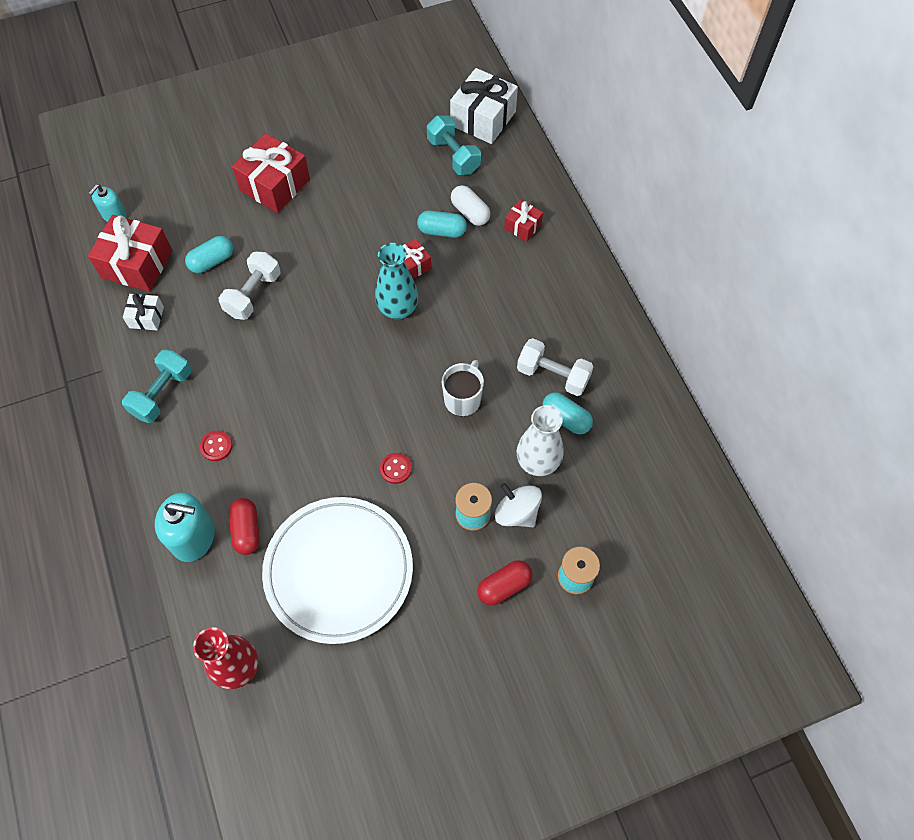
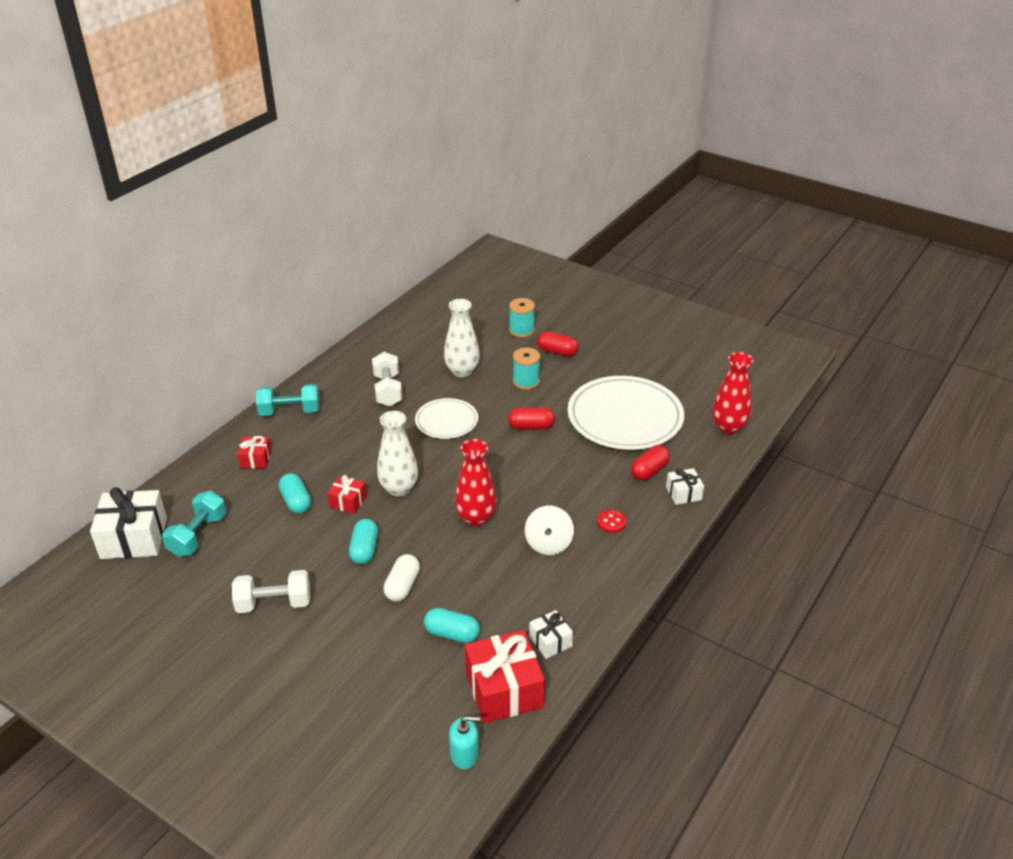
camera: 125 degrees left, 25 degrees down
turquoise dumbbell [122,349,192,423] -> turquoise dumbbell moved to [256,384,319,416]
turquoise soap dispenser [155,492,215,562] -> white gift [666,468,704,505]
white dumbbell [219,252,281,320] -> white dumbbell moved to [232,570,310,613]
red gift [232,133,310,213] -> none
turquoise vase [375,243,418,320] -> white vase [377,411,418,497]
red button [380,453,412,484] -> red capsule [508,407,555,430]
white mug [442,360,484,416] -> white plate [415,398,478,439]
white capsule [451,185,490,226] -> white capsule moved to [383,554,420,602]
white spinning top [495,483,542,527] -> white spinning top moved to [525,506,574,555]
turquoise capsule [542,392,593,435] -> turquoise capsule moved to [349,519,378,564]
none -> red vase [454,439,497,527]

